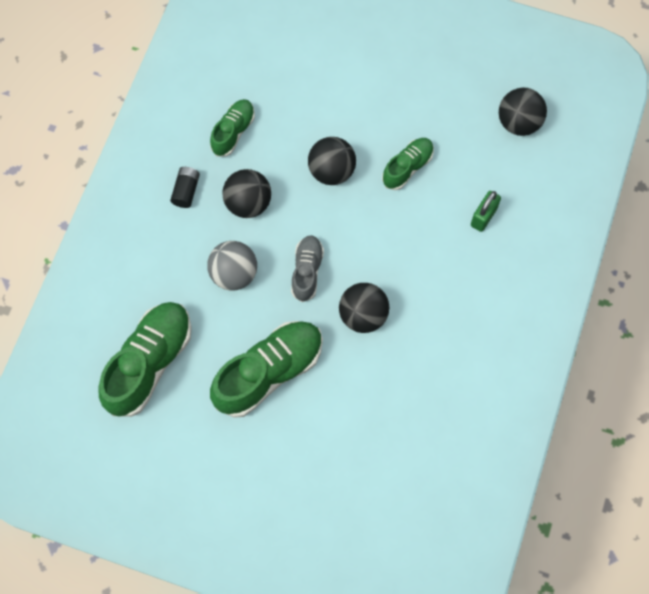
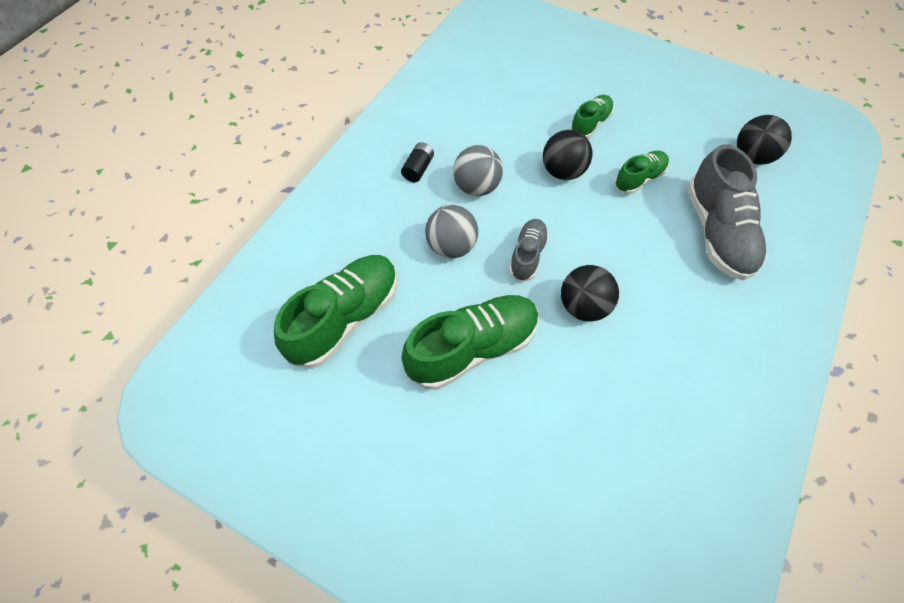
camera: 10 degrees right, 10 degrees down
green shoe [210,99,255,157] -> green shoe moved to [570,95,614,139]
black ball [222,169,271,218] -> grey ball [453,145,503,196]
green padlock [471,191,501,232] -> grey shoe [687,144,768,281]

